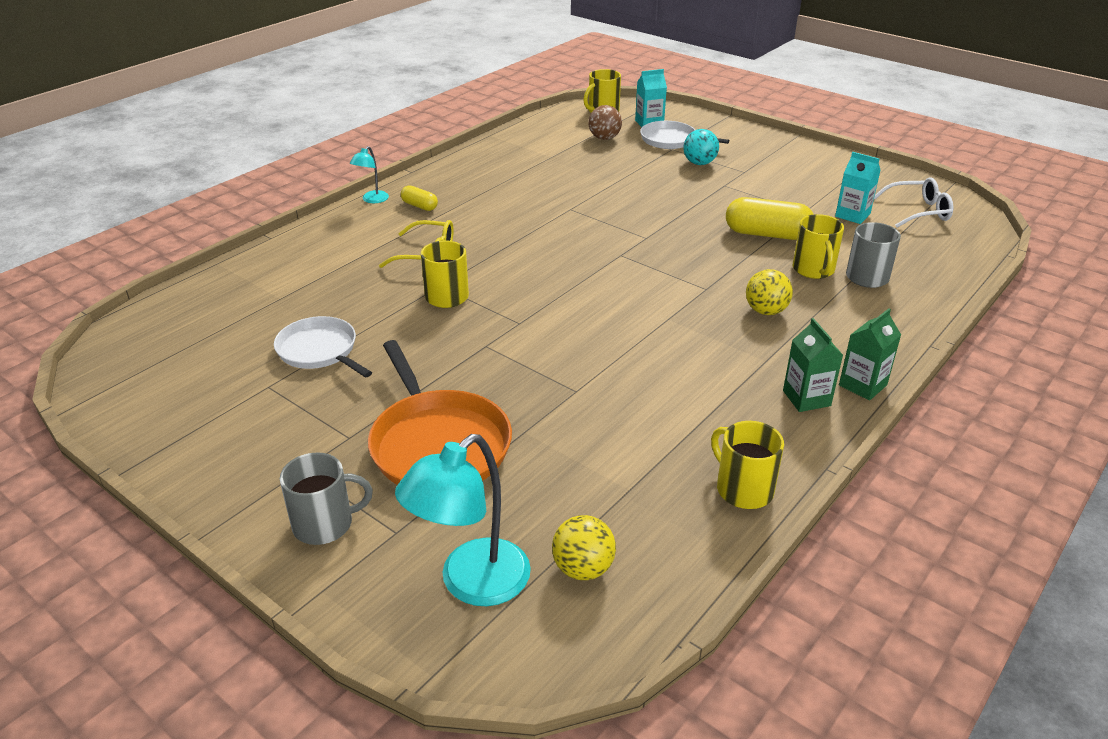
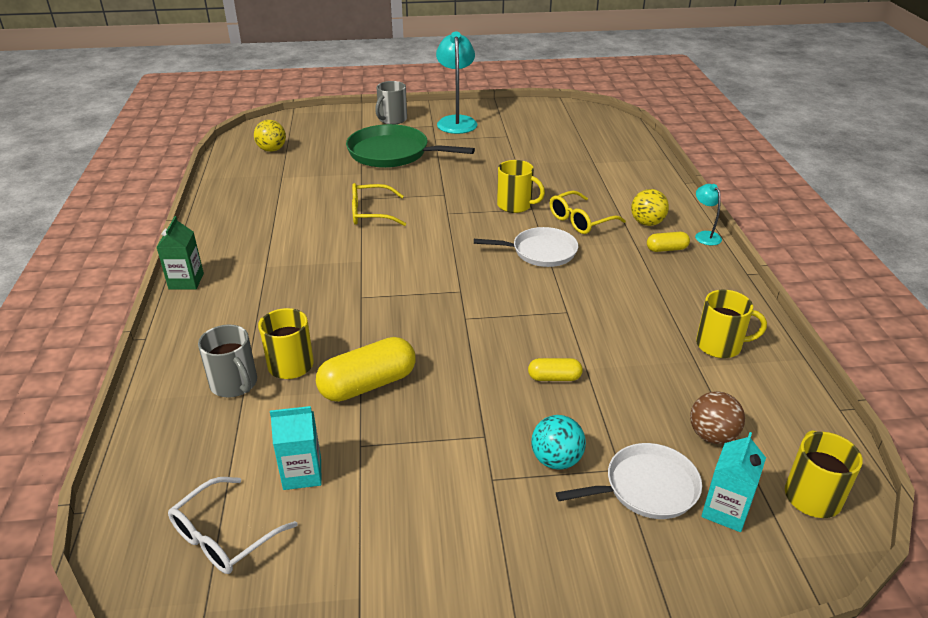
camera: 135 degrees right, 0 degrees up
white pan [274,316,372,377] -> white pan moved to [474,227,578,267]
orange pan [368,340,512,485] -> green pan [346,124,475,168]
turquoise lamp [395,434,531,606] -> turquoise lamp moved to [436,31,477,134]
yellow mug [711,421,784,509] -> yellow mug moved to [696,290,767,358]
yellow ball [746,269,793,315] -> yellow ball moved to [631,189,669,226]
green carton [783,318,843,412] -> none
none -> yellow glasses [352,183,406,226]
none -> yellow capsule [528,358,583,381]

